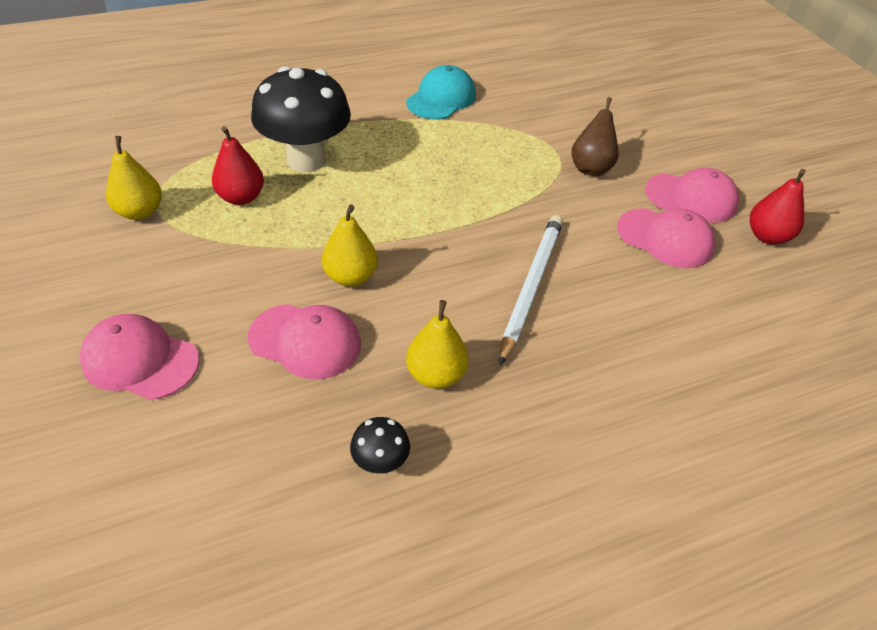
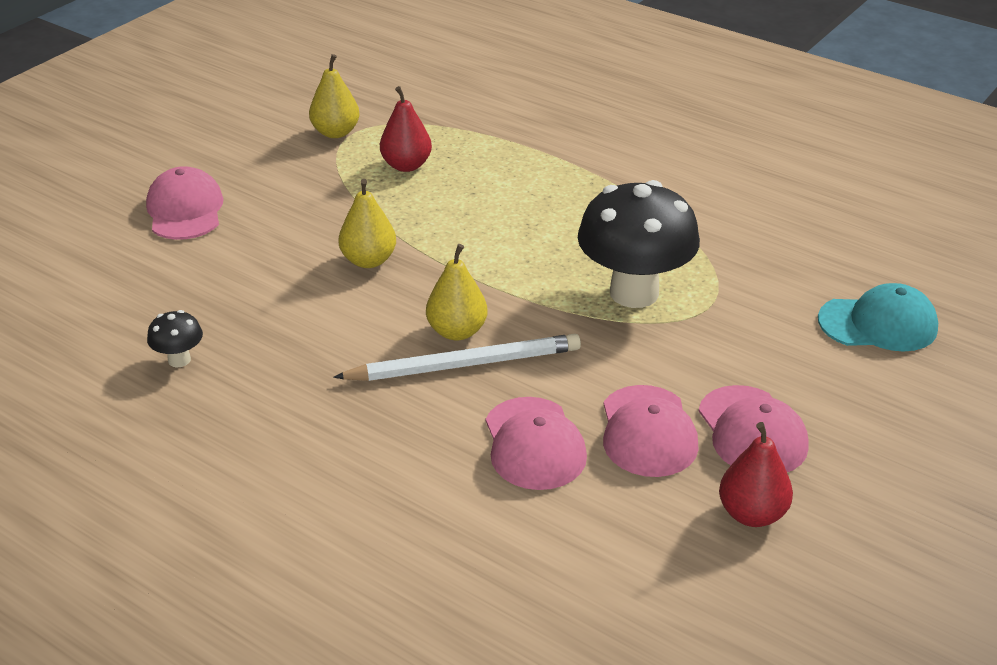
camera: 60 degrees right, 10 degrees down
pink cap [248,304,361,379] -> pink cap moved to [486,397,587,490]
black mushroom [251,66,351,172] -> black mushroom moved to [578,180,700,308]
turquoise cap [406,65,476,119] -> turquoise cap moved to [818,283,938,352]
yellow pear [406,300,469,389] -> yellow pear moved to [426,244,487,341]
brown pear [571,97,619,176] -> none

